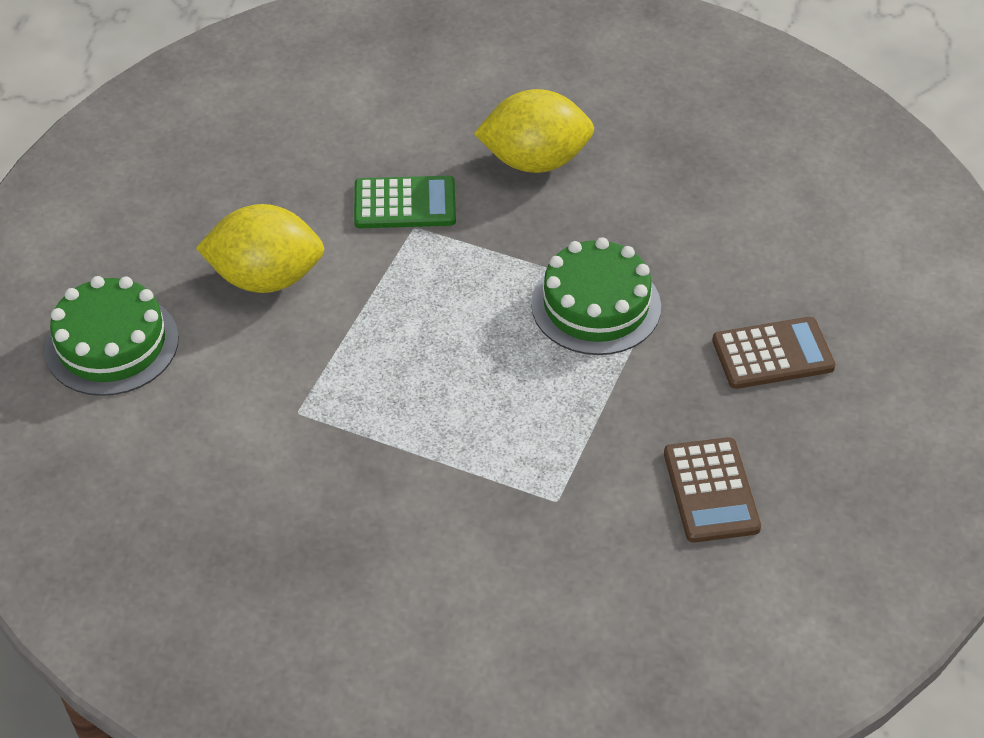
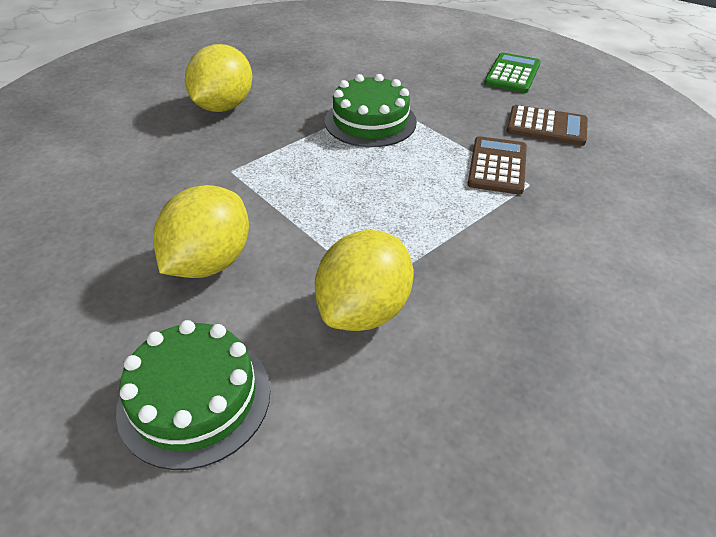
camera: 65 degrees left, 5 degrees down
green calculator [354,176,456,228] -> green calculator moved to [484,52,541,93]
brown calculator [712,317,836,389] -> brown calculator moved to [467,136,527,195]
none -> yellow lemon [315,230,414,331]

